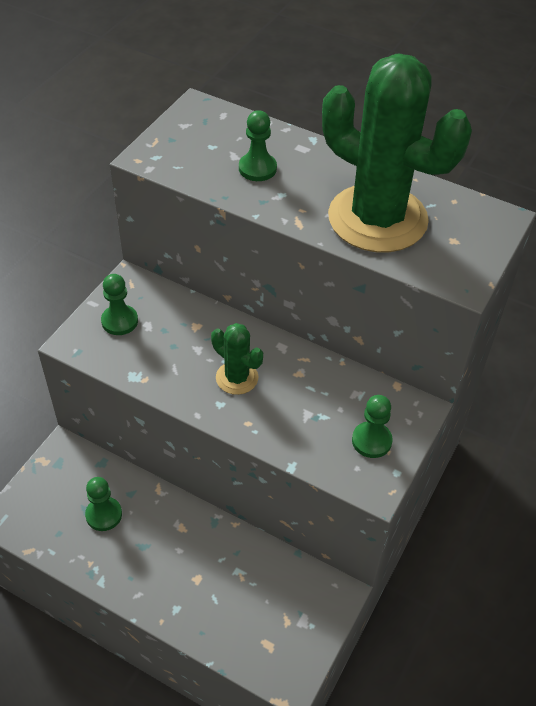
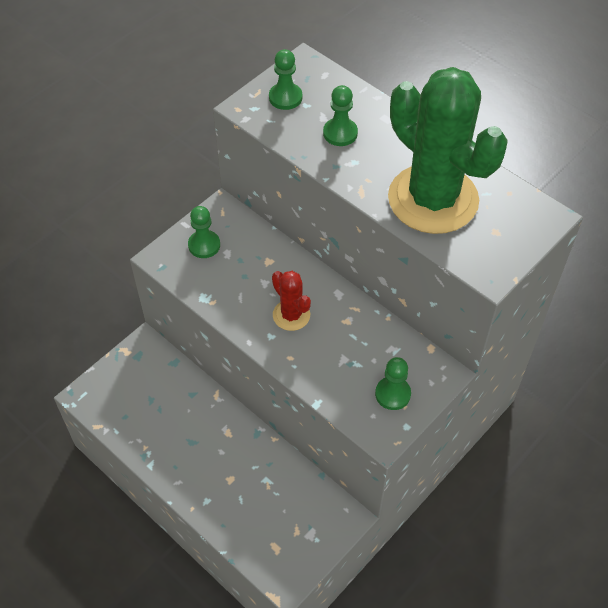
camera: 15 degrees right, 5 degrees up
green pawn [85,477,122,531] -> green pawn moved to [269,49,302,110]
green cactus [211,323,263,395] -> red cactus [272,271,311,331]

